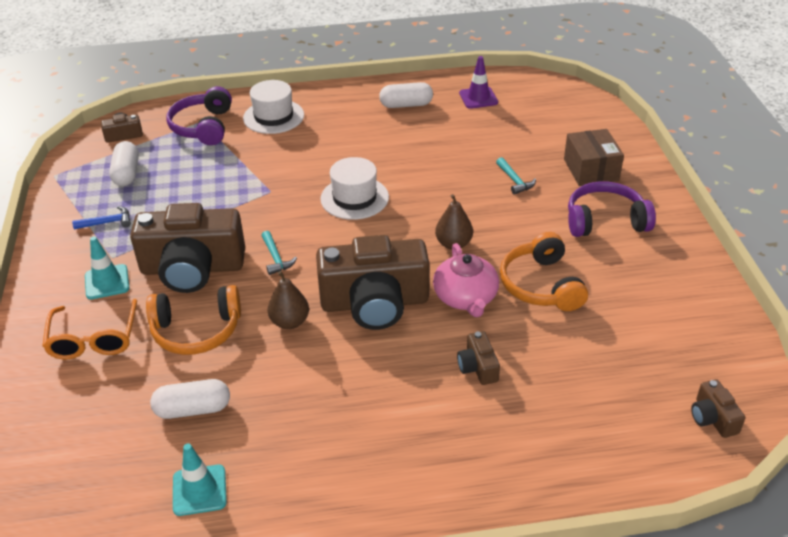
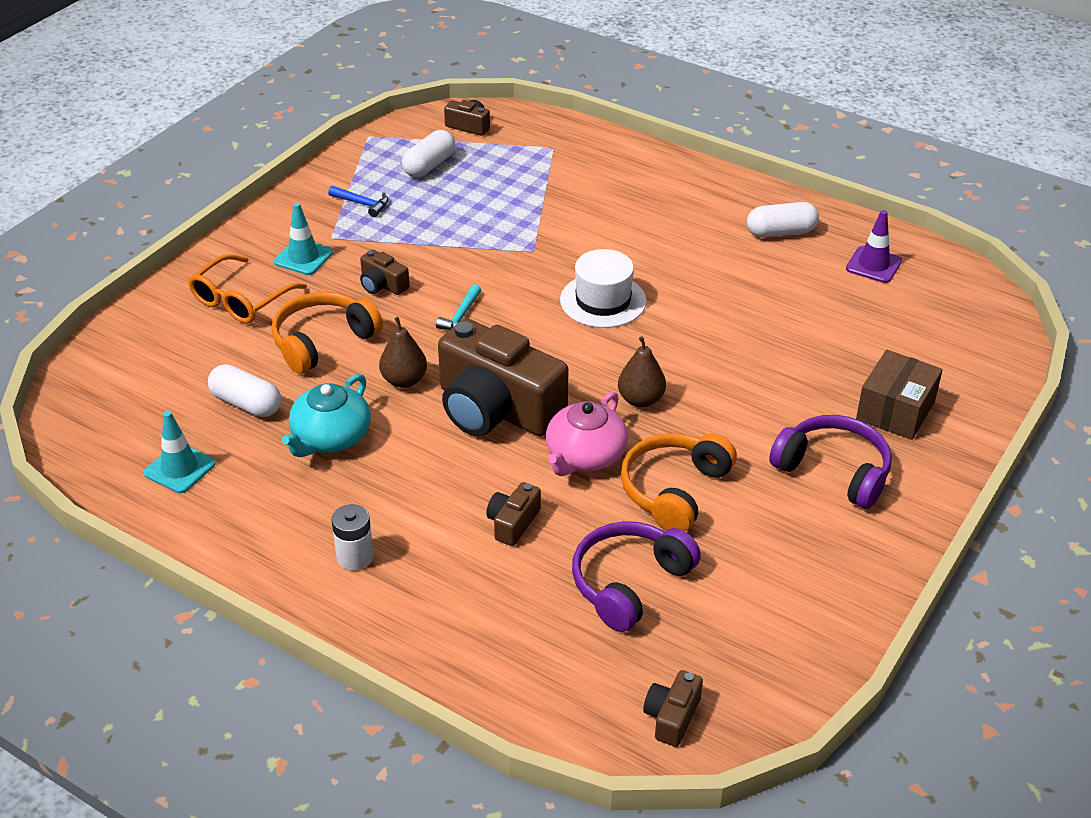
camera: 40 degrees right, 0 degrees up
brown camera [130,203,245,293] -> brown camera [360,250,410,295], size x0.43
orange headphones [146,285,241,355] -> orange headphones turned 105 degrees clockwise [272,292,383,374]
purple headphones [166,86,232,145] -> purple headphones moved to [572,521,701,632]
white hat [243,80,304,134] -> none
white capsule [379,82,433,108] -> white capsule turned 45 degrees counterclockwise [747,202,819,238]
turquoise hammer [496,157,536,195] -> none
none -> turquoise teapot [282,374,371,457]
none -> white battery [332,504,374,571]

